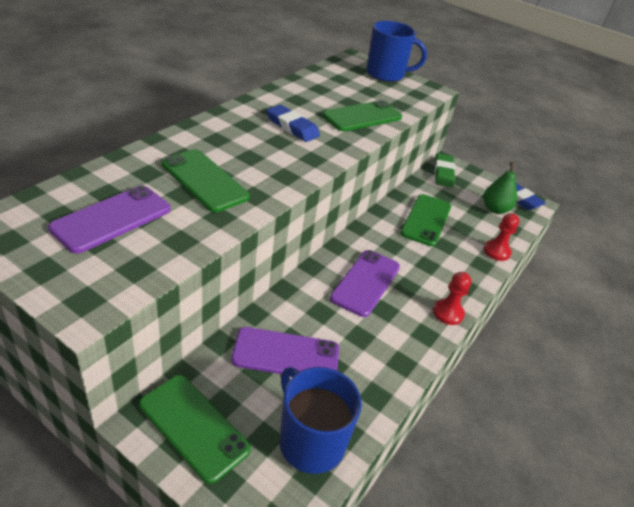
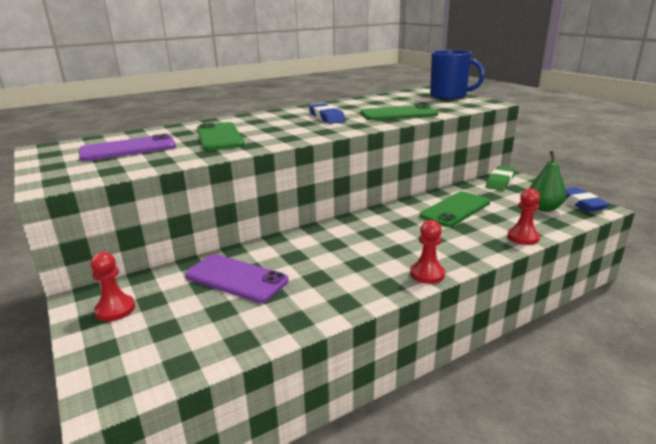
camera: 30 degrees right, 15 degrees down
green phone [139,375,251,484] -> red pawn [90,252,135,321]
blue mug [280,367,362,474] -> none
purple phone [330,250,400,317] -> none

